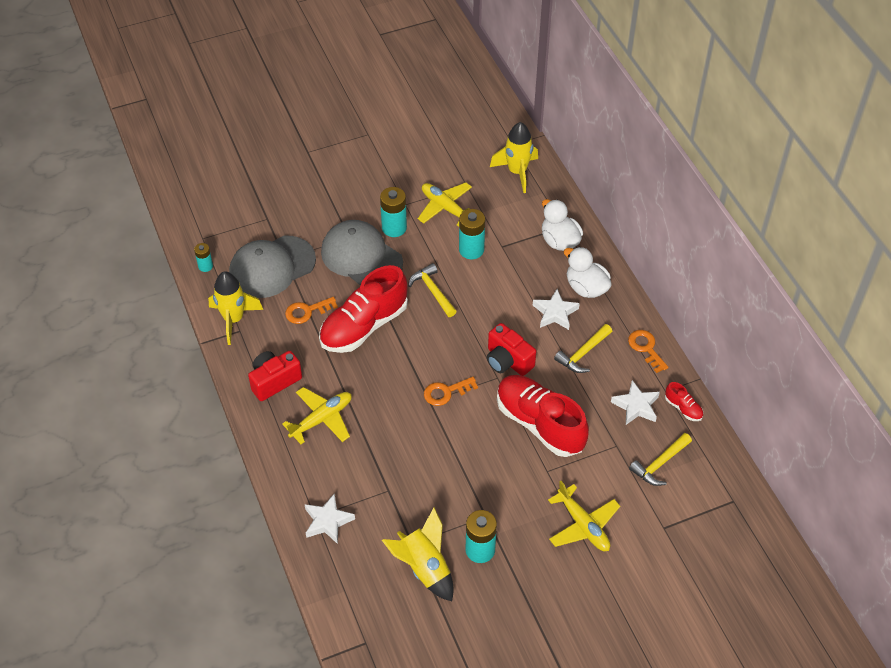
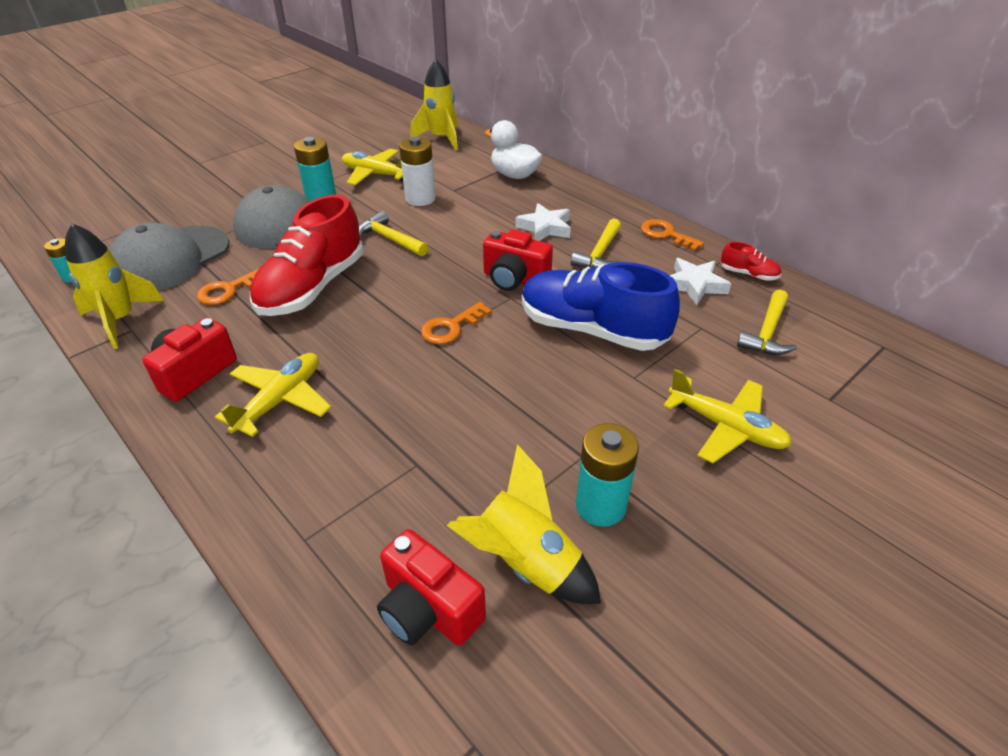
camera: 20 degrees left, 10 degrees down
white star [304,493,355,544] -> none
turquoise battery [459,209,485,259] -> white battery [399,137,436,206]
red shoe [497,375,589,457] -> blue shoe [522,262,680,351]
white duck [564,247,612,298] -> none
none -> red camera [377,529,486,646]

